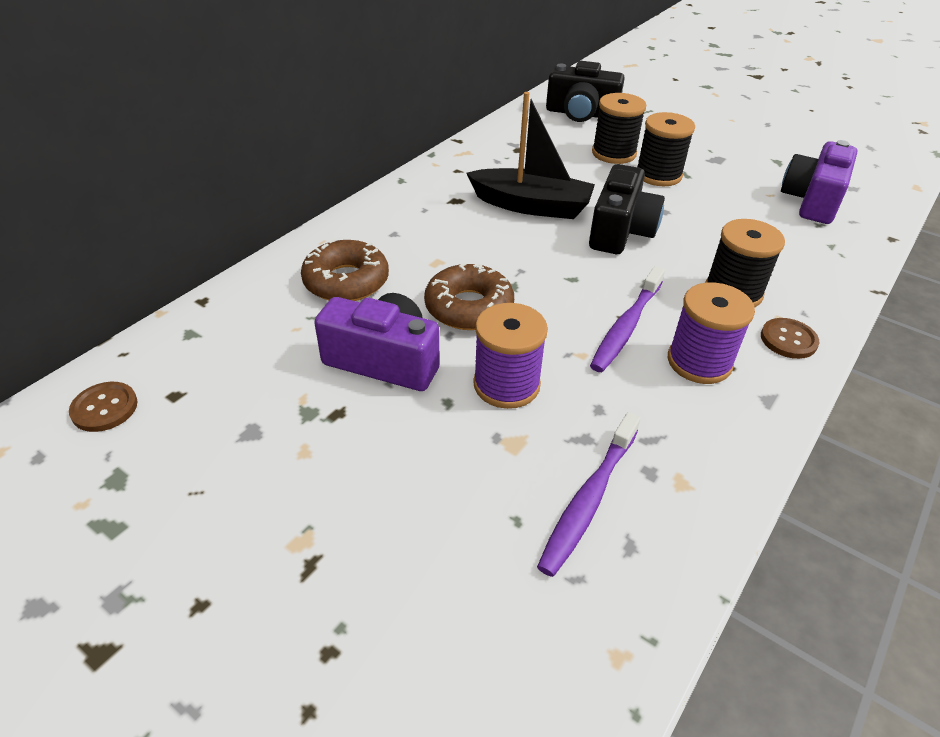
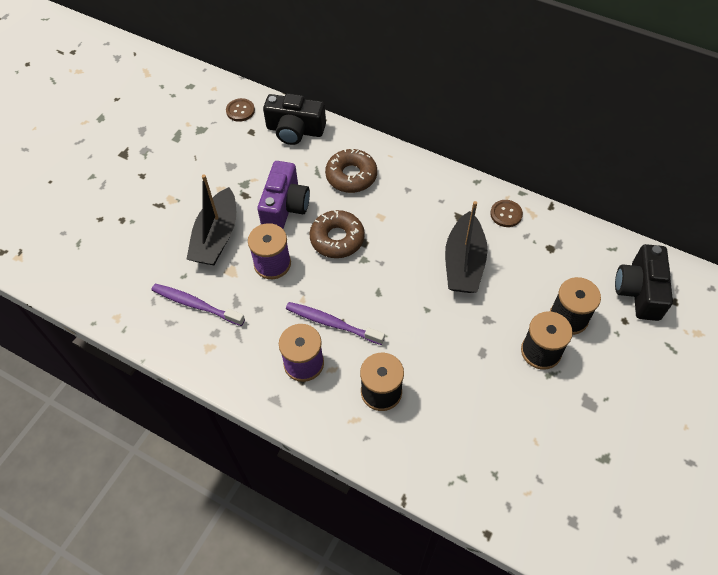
camera: 85 degrees right, 15 degrees up
black camera [589,164,665,254] -> black camera moved to [263,94,326,145]
brown button [761,318,819,359] -> brown button moved to [490,200,523,227]
purple camera [781,140,857,224] -> none
none -> black boat [187,174,236,265]

